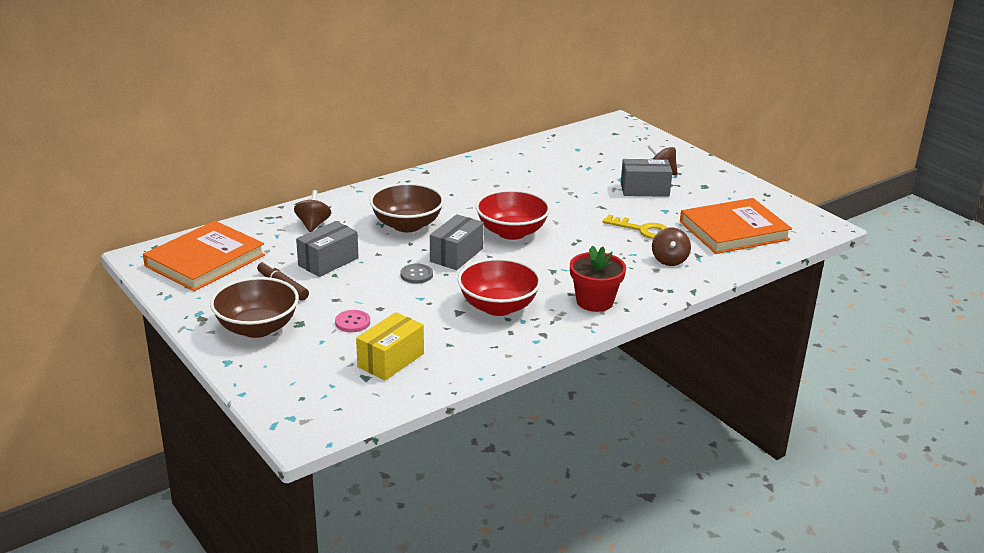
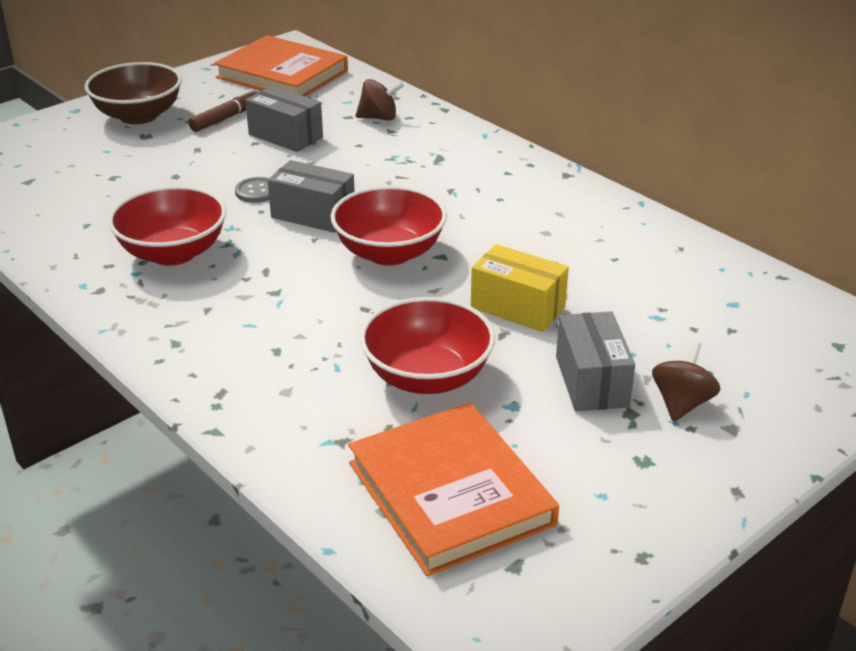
camera: 85 degrees right, 5 degrees up
pink button [335,310,370,332] -> none
yellow box [356,312,424,381] -> yellow box moved to [471,244,569,332]
brown bowl [370,183,444,232] -> none
red flower pot [570,245,626,312] -> none
yellow key [603,215,668,239] -> red bowl [360,297,495,394]
brown spinning top [652,227,691,266] -> none

